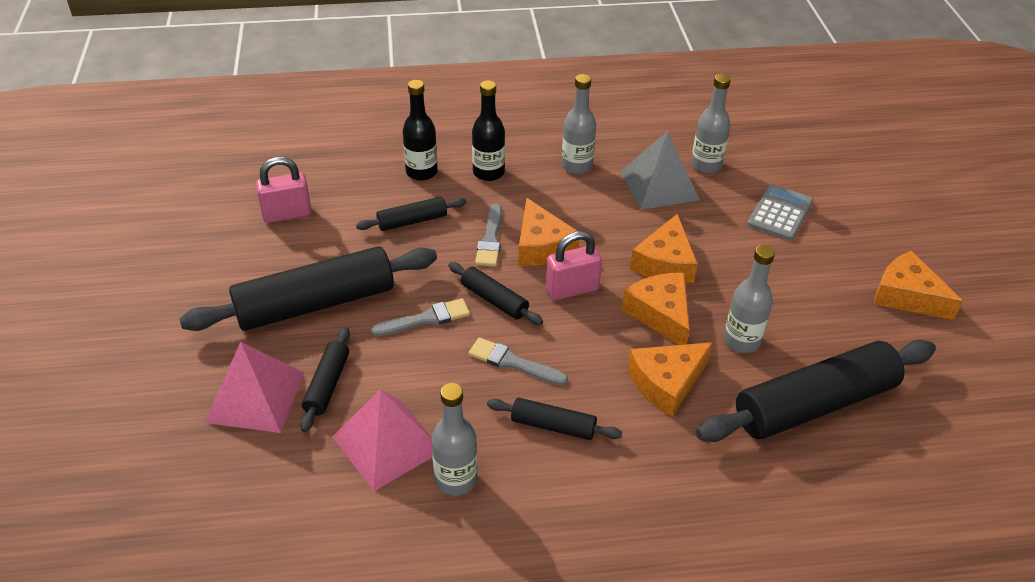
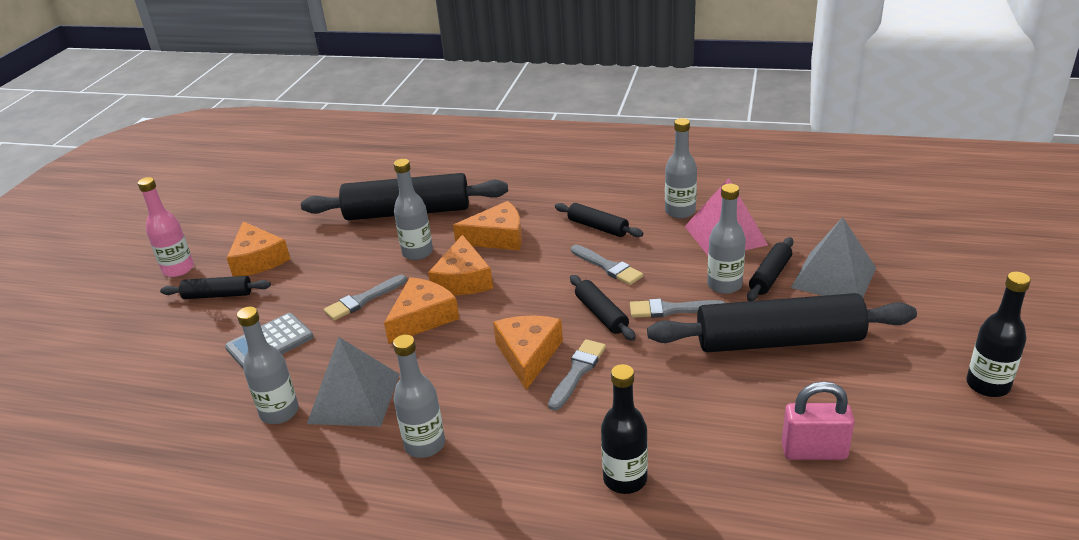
camera: 155 degrees left, 10 degrees down
pink pyramid [204,342,304,433] -> grey pyramid [791,217,876,298]
black rolling pin [356,197,466,231] -> black rolling pin moved to [160,276,271,299]
black bottle [472,80,505,181] -> black bottle moved to [966,272,1031,397]
pink padlock [546,231,602,300] -> none
none -> pink bottle [138,177,194,277]
none -> grey brush [324,275,407,321]
none -> grey bottle [707,184,746,294]

